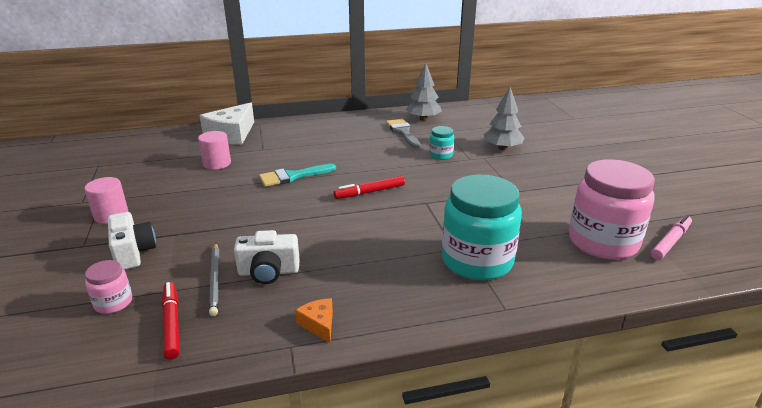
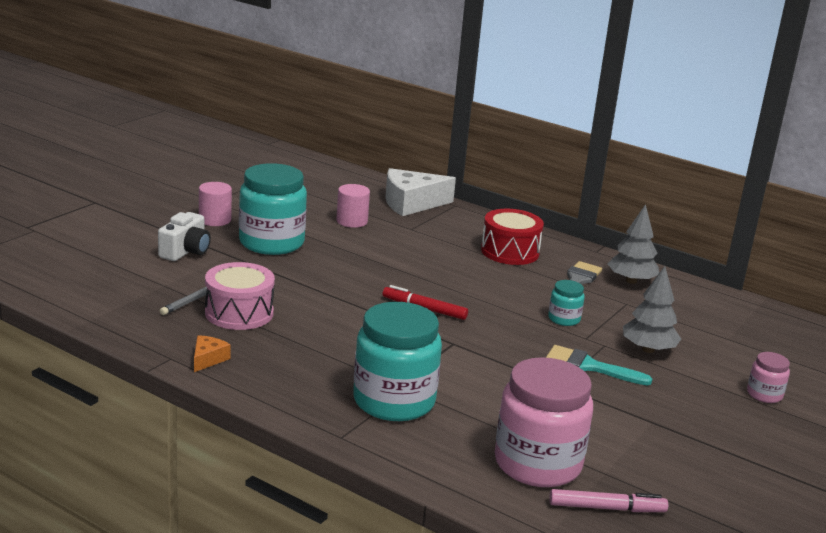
camera: 45 degrees right, 5 degrees down
pink jar [85,260,132,314] -> pink jar moved to [747,352,790,403]
red marker [162,282,180,360] -> none
white camera [234,230,300,284] -> pink drum [205,262,275,330]
turquoise brush [259,164,336,187] -> turquoise brush moved to [546,345,652,385]
none -> turquoise jar [239,163,307,255]
none -> red drum [481,209,544,265]

